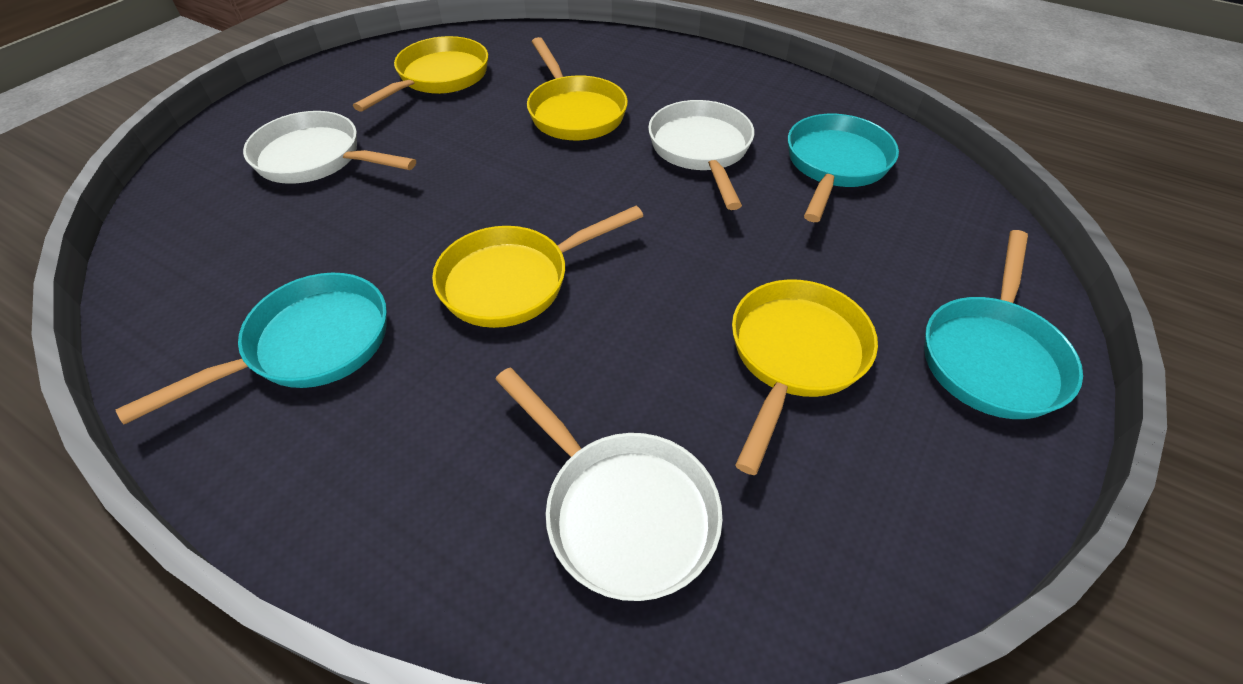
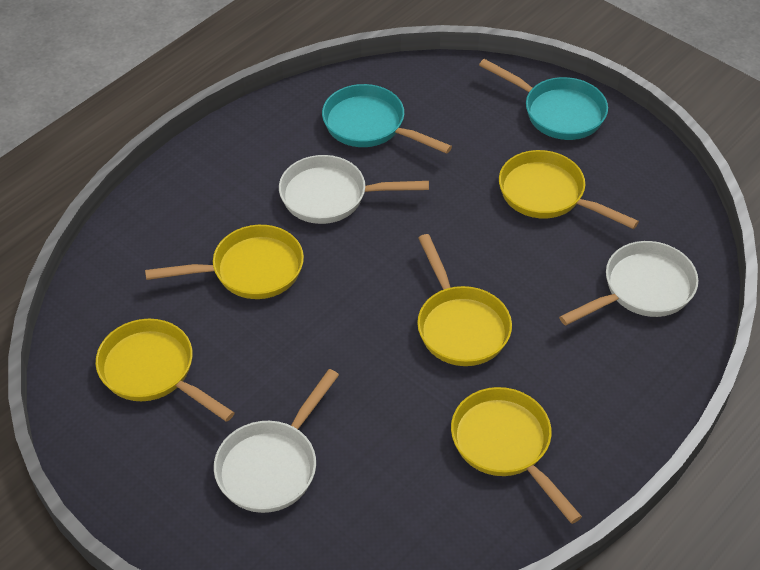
camera: 80 degrees left, 0 degrees up
turquoise pan [116,273,387,425] -> yellow pan [451,387,582,524]

